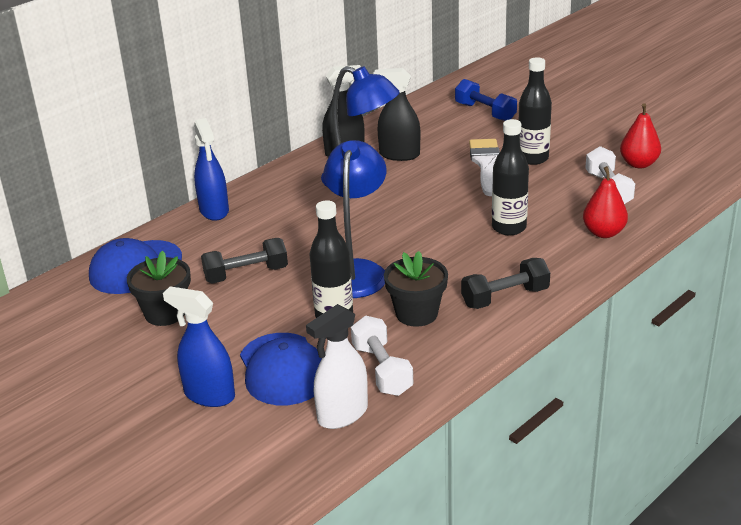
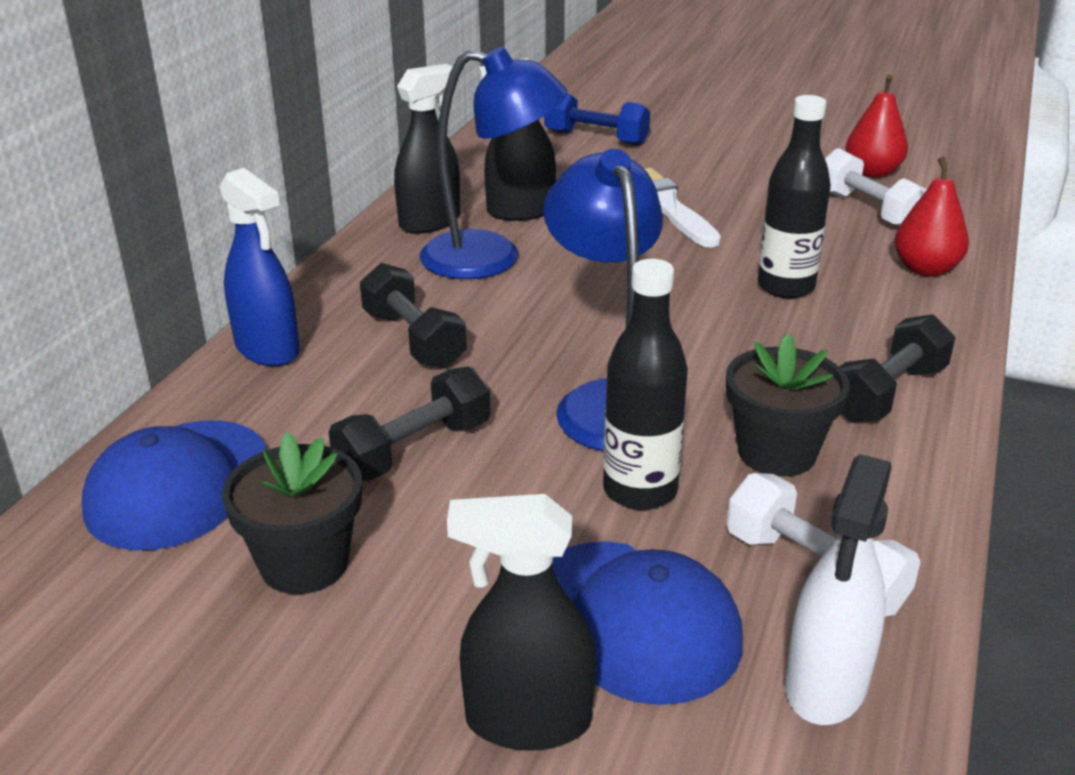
camera: 25 degrees left, 0 degrees up
blue spray bottle [163,286,235,407] -> black spray bottle [447,494,596,751]
black bottle [519,57,552,165] -> none
none -> black dumbbell [360,263,467,369]

